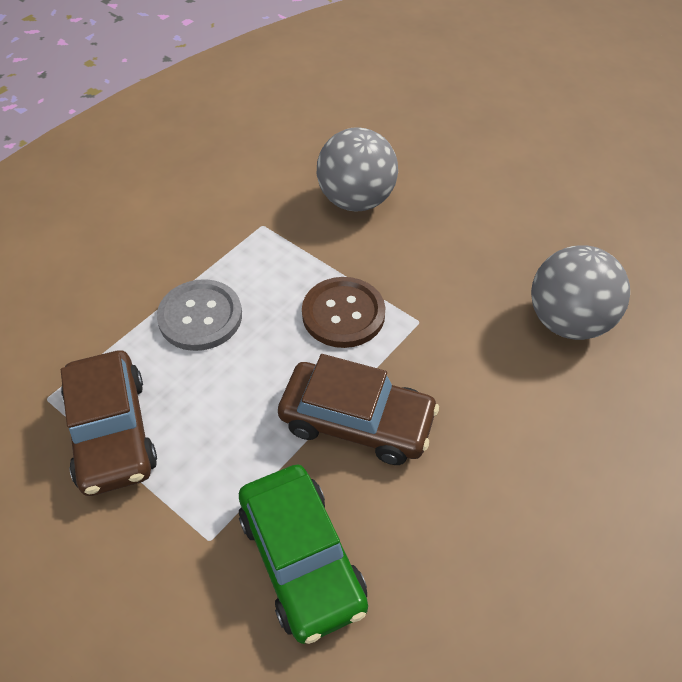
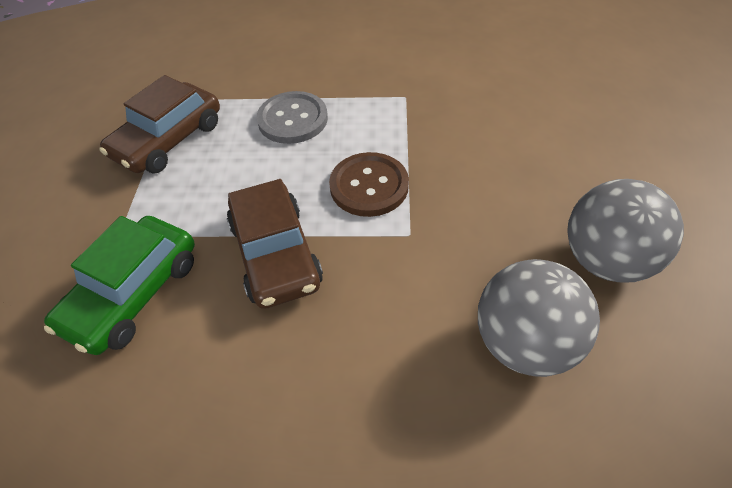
camera: 55 degrees right, 0 degrees up
grey ball [317,127,398,212] -> grey ball moved to [567,179,684,283]

